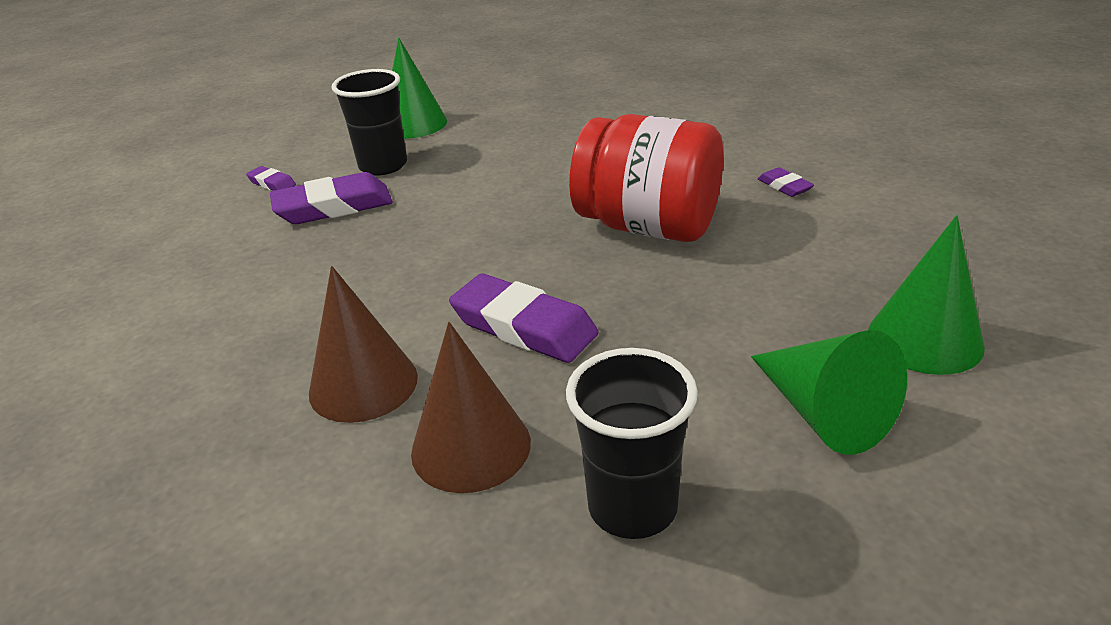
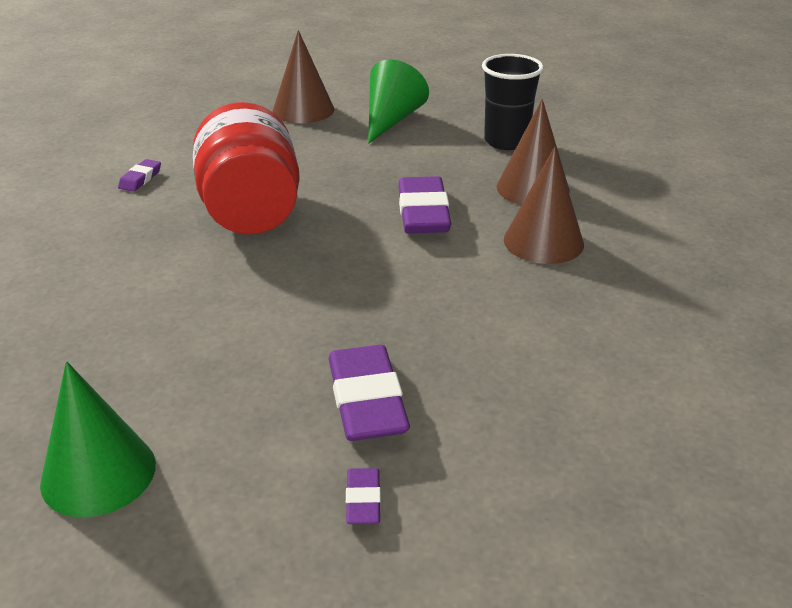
camera: 130 degrees left, 0 degrees up
purple eraser [270,172,393,224] -> purple eraser turned 45 degrees clockwise [328,345,410,441]
black cup [331,69,407,175] -> none
green cone [868,215,985,375] -> brown cone [273,30,335,123]

